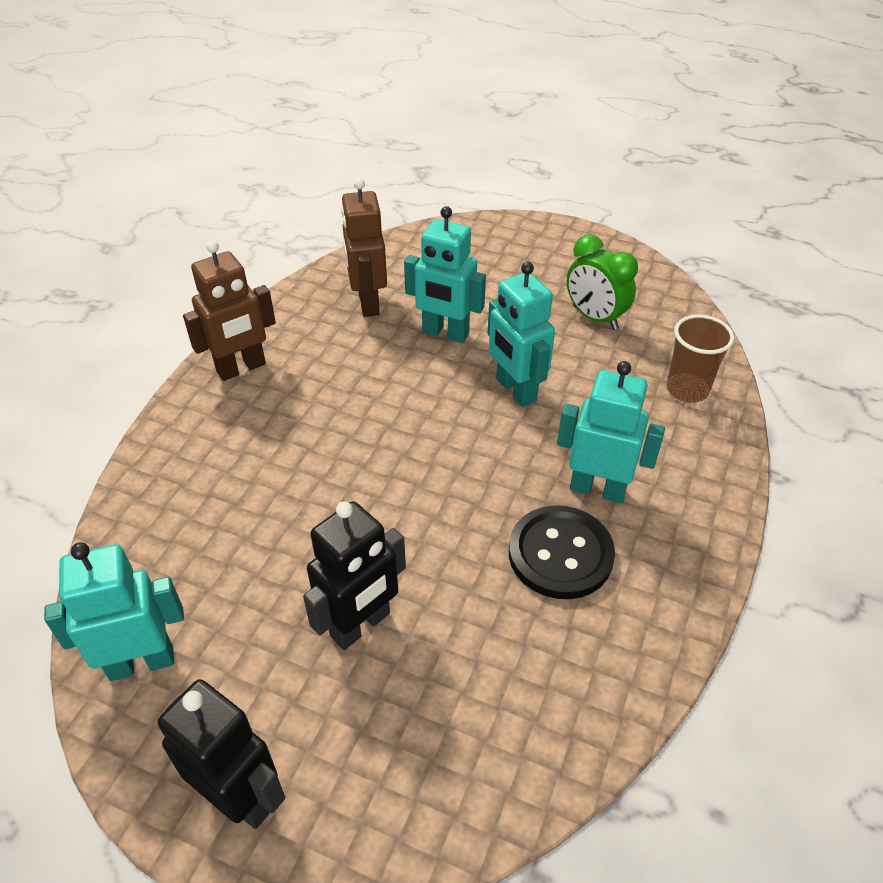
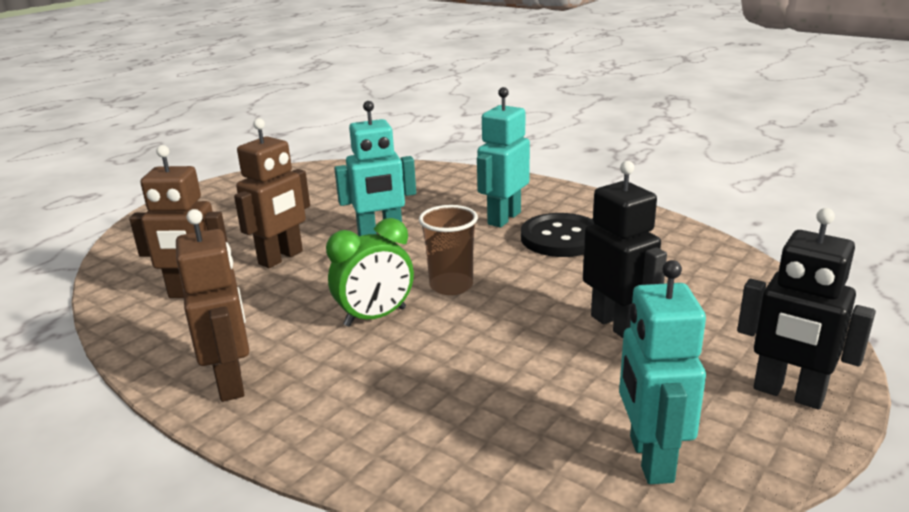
camera: 75 degrees left, 20 degrees down
black robot [158,679,285,829] -> black robot turned 105 degrees counterclockwise [737,208,876,410]
turquoise robot [404,206,486,343] -> brown robot [234,118,310,268]
green clock [567,234,638,330] -> green clock moved to [326,218,414,327]
brown cup [666,315,734,403] -> brown cup moved to [419,205,478,295]

